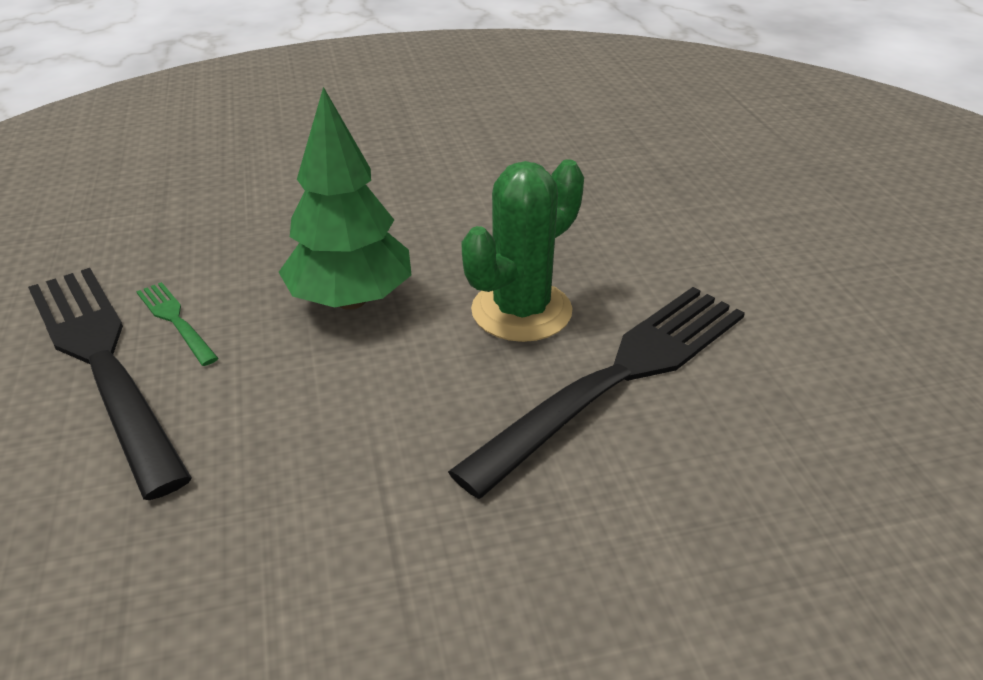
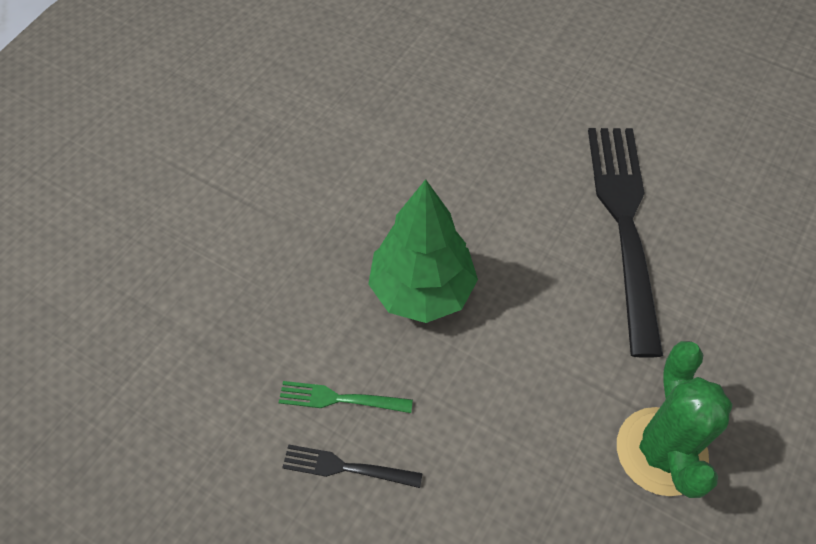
camera: 45 degrees left, 20 degrees up
black fork [28,268,192,500] -> black fork [282,445,423,488], size x0.43
green cactus [461,159,584,342] -> green cactus moved to [617,341,733,498]

